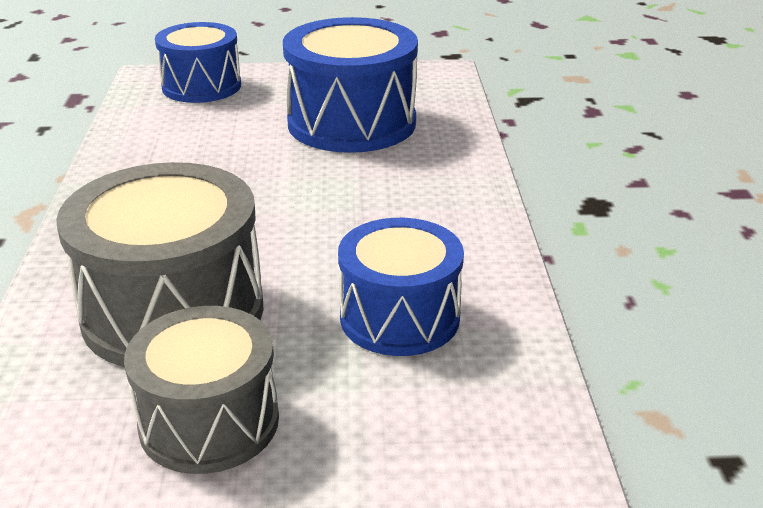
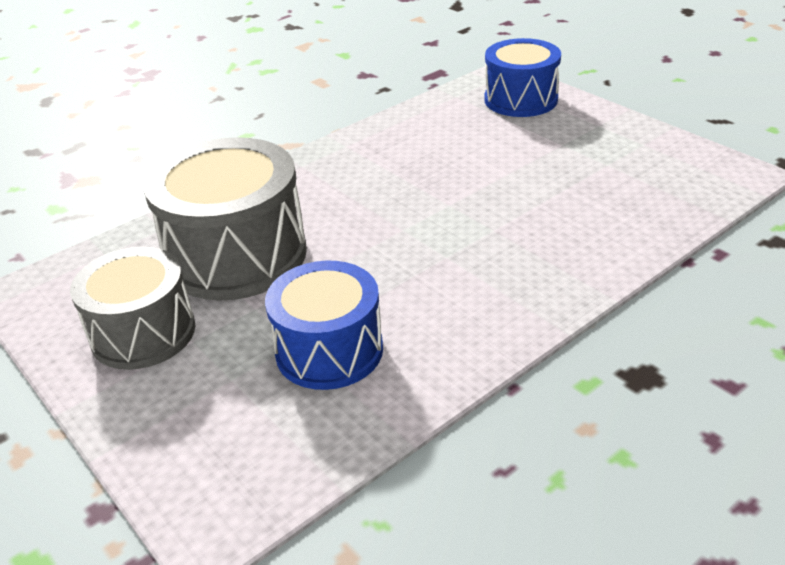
camera: 55 degrees right, 5 degrees up
blue drum [283,17,418,153] -> none

